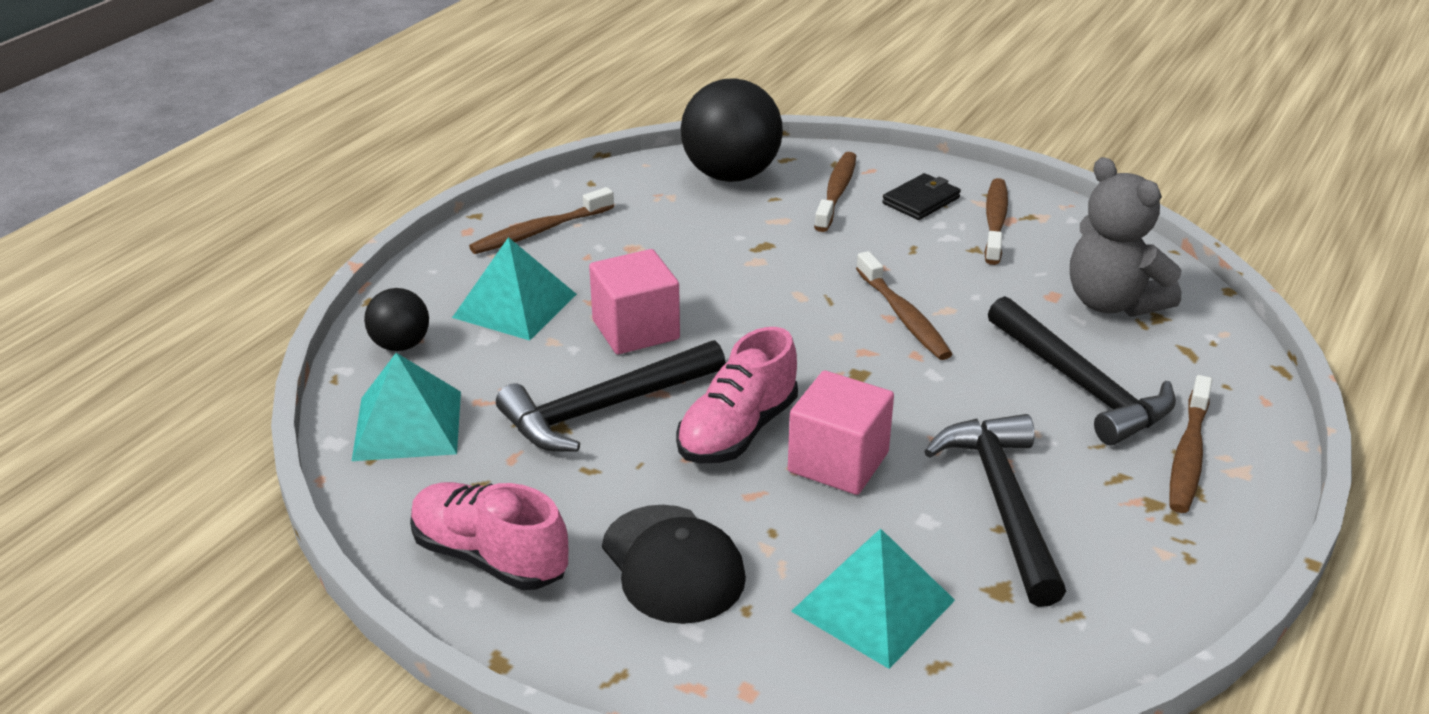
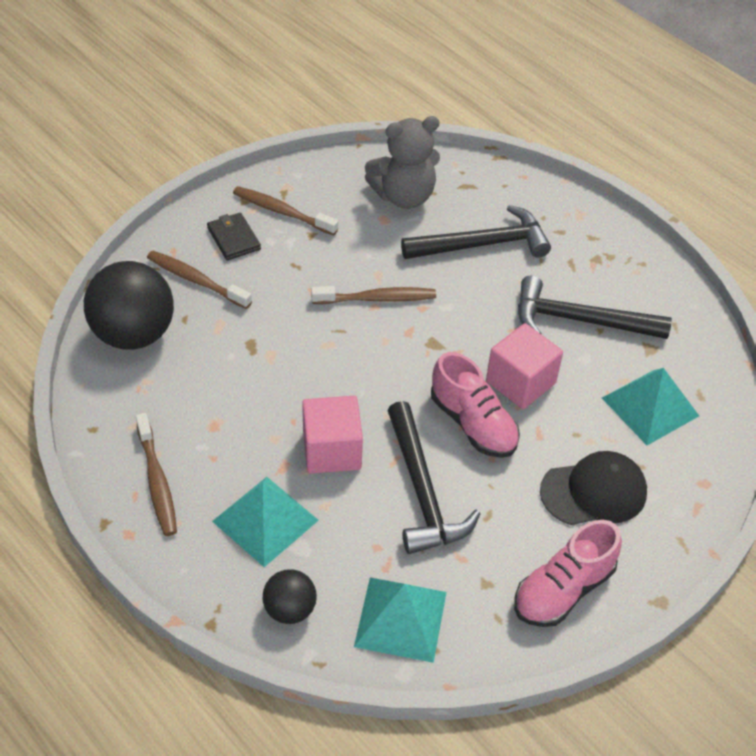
camera: 75 degrees left, 15 degrees up
brown toothbrush [1170,375,1212,513] -> none

